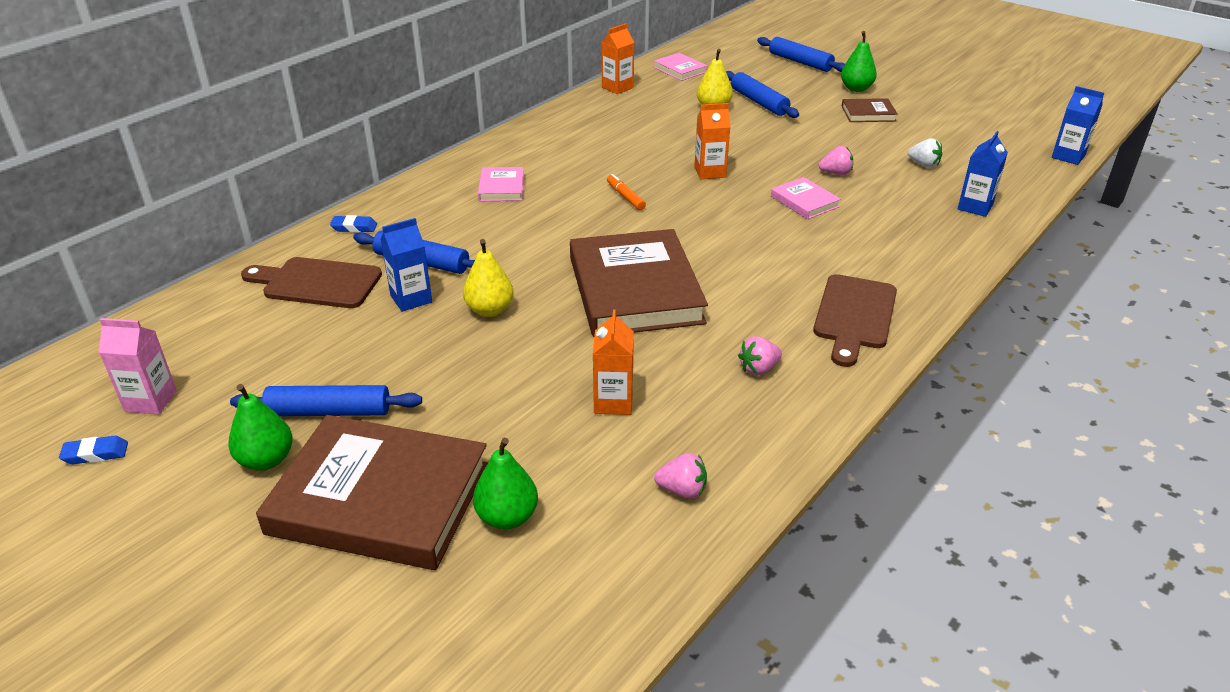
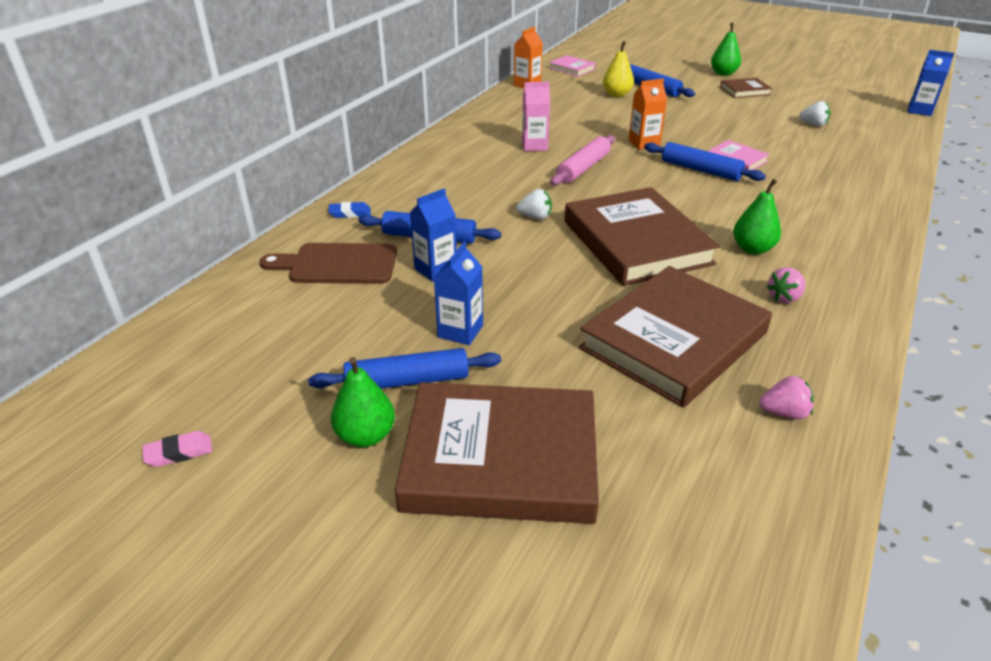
camera: 10 degrees left, 0 degrees up
blue eraser [59,436,128,464] -> pink eraser [143,431,212,467]
pink carton [99,318,177,414] -> pink carton moved to [522,82,550,151]
yellow pear [463,239,514,317] -> none
green pear [473,438,538,529] -> green pear moved to [733,179,781,255]
pink book [478,167,524,201] -> none
orange carton [593,309,634,415] -> brown book [579,266,772,408]
orange marker [607,174,646,210] -> pink rolling pin [551,135,615,186]
blue rolling pin [757,37,845,72] -> blue rolling pin moved to [644,142,766,181]
brown cutting board [813,274,897,367] -> none
pink strawberry [819,146,853,175] -> none
blue carton [958,131,1008,217] -> blue carton moved to [434,241,483,345]
none -> white strawberry [516,189,552,220]

